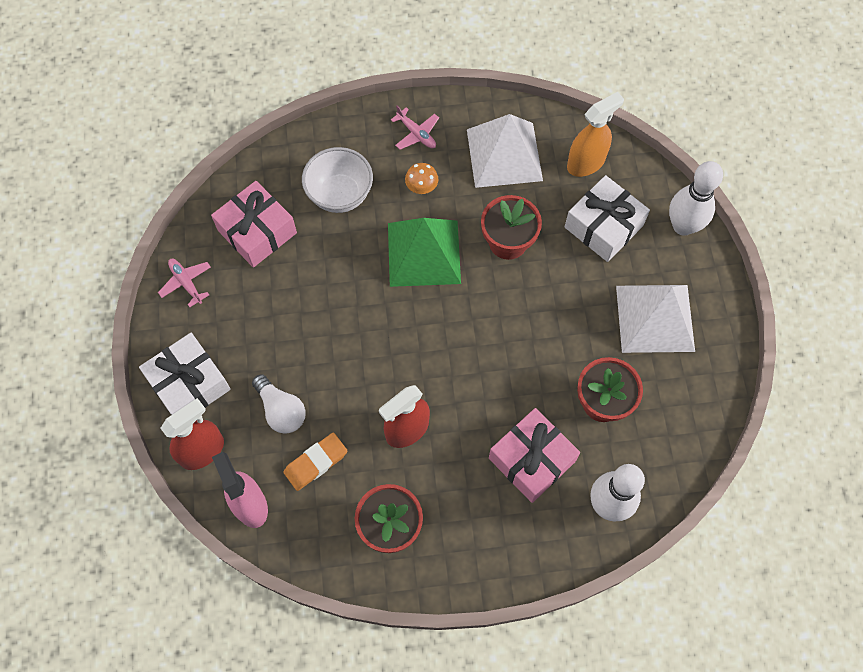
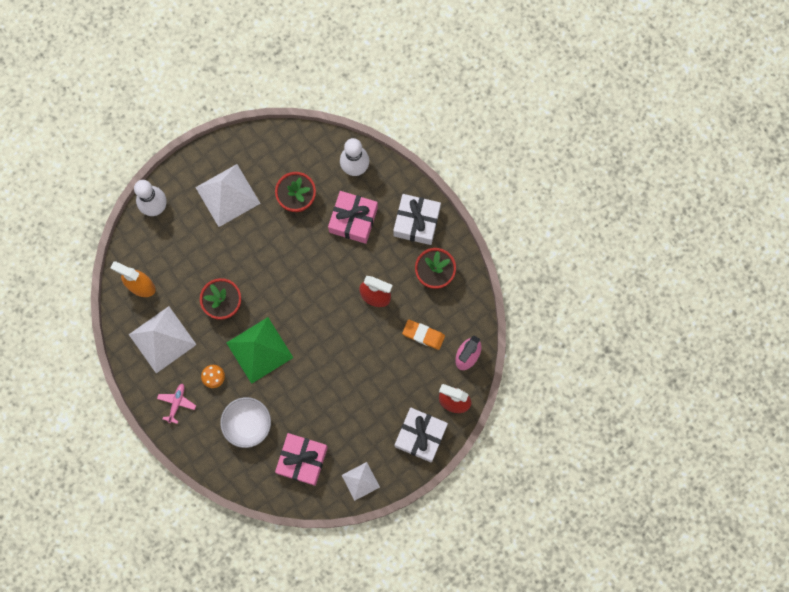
camera: 120 degrees left, 10 degrees up
pink plane [158,259,211,307] -> white pyramid [342,462,380,501]
white light bulb [252,374,306,434] -> none
white gift [565,175,650,262] -> white gift moved to [393,194,441,245]

